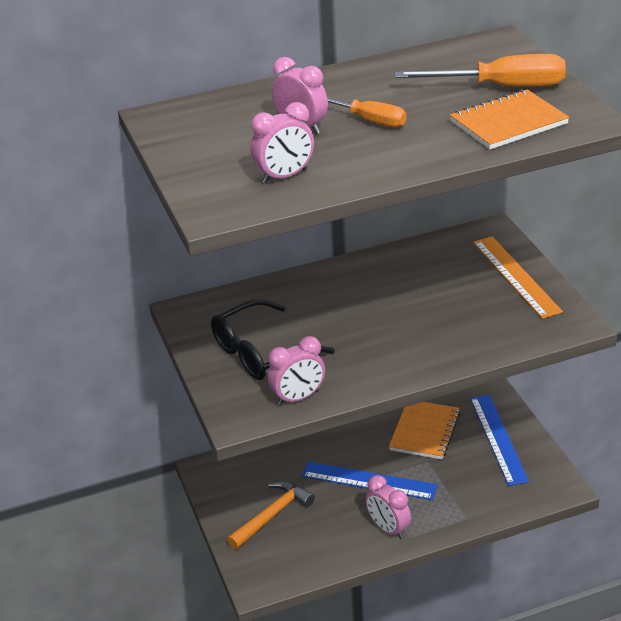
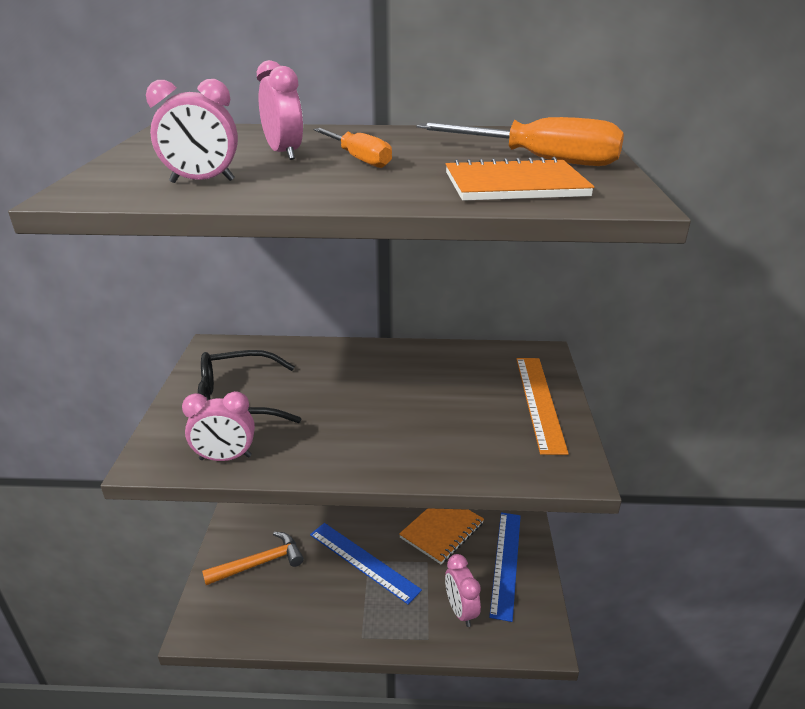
camera: 20 degrees right, 5 degrees down
pink clock [366,475,411,539] -> pink clock moved to [445,554,481,627]

